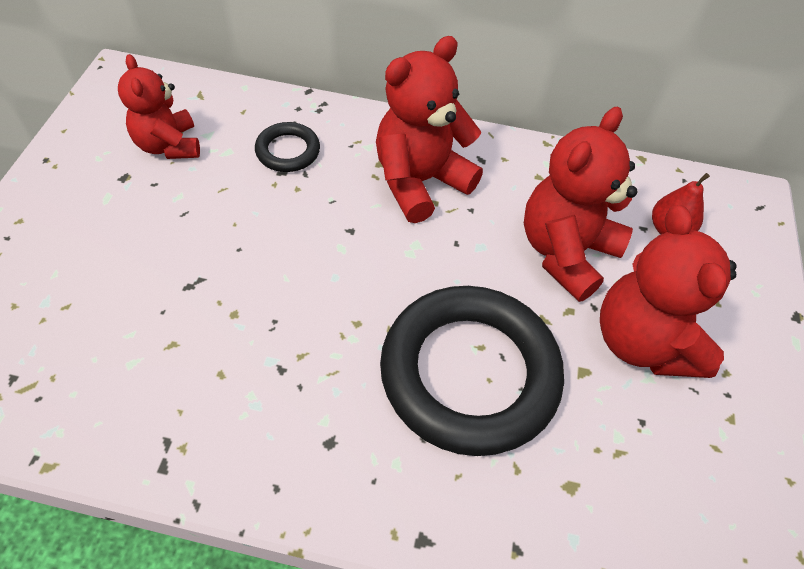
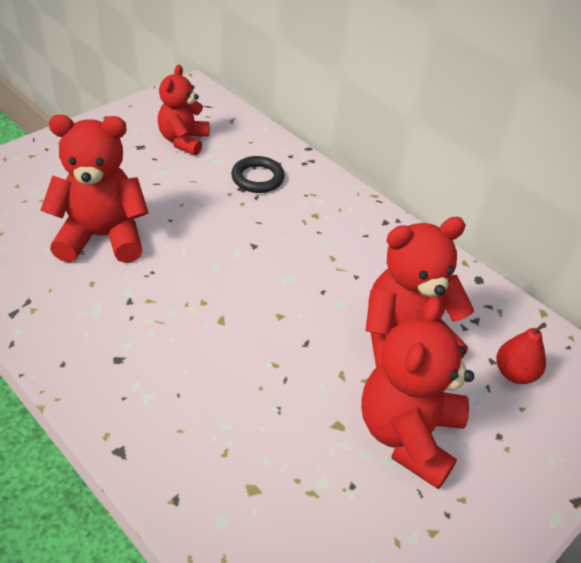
camera: 35 degrees right, 10 degrees down
red teddy bear [376,36,483,223] -> red teddy bear moved to [41,115,149,263]
black ring [380,286,564,456] -> none

